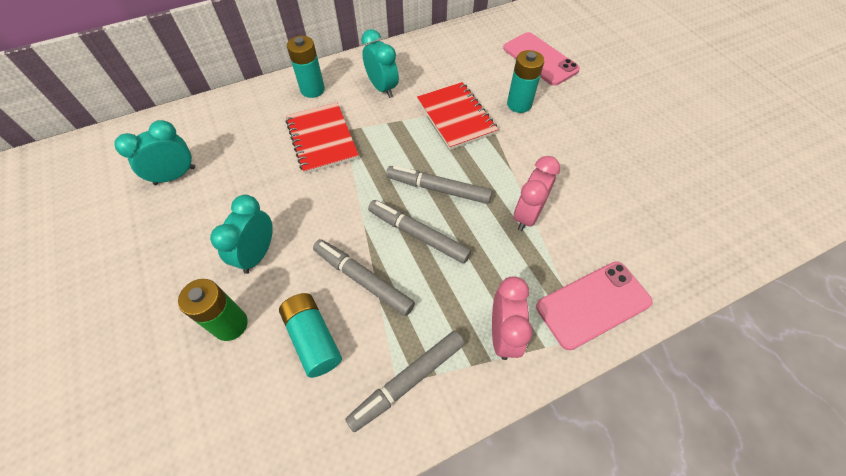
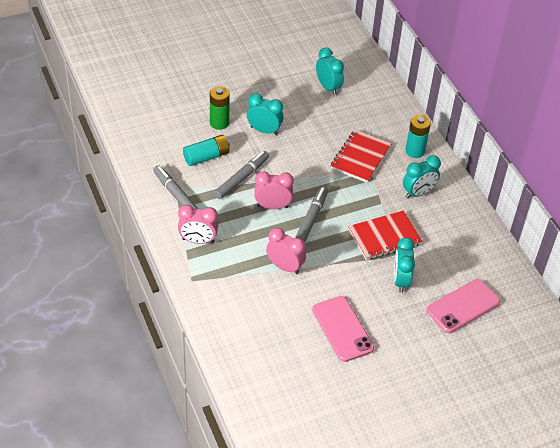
camera: 90 degrees right, 10 degrees down
red notebook [286,103,359,174] -> red notebook turned 45 degrees counterclockwise [331,130,392,183]
grey marker [368,200,471,264] -> pink clock [254,171,294,209]
turquoise battery [507,50,544,113] -> turquoise clock [394,237,415,293]
pink phone [536,261,653,350] -> pink phone moved to [312,296,374,362]

